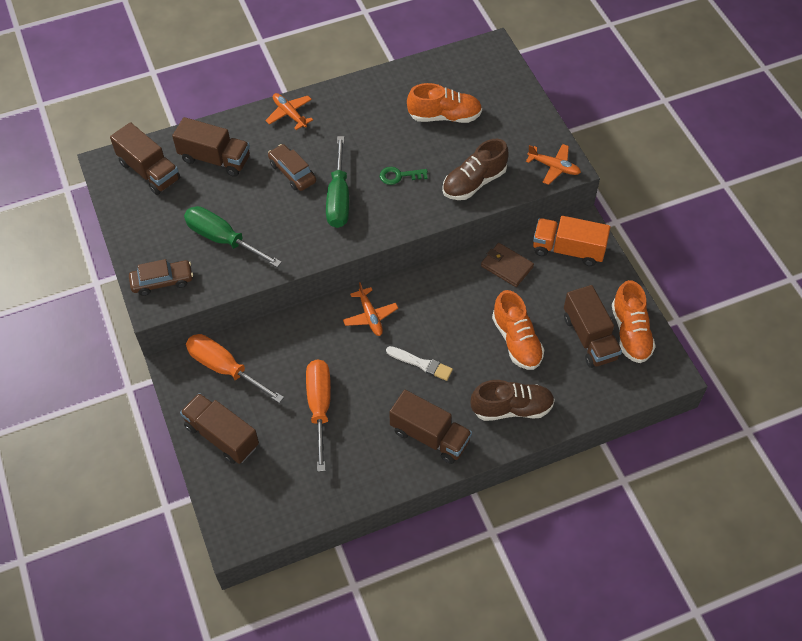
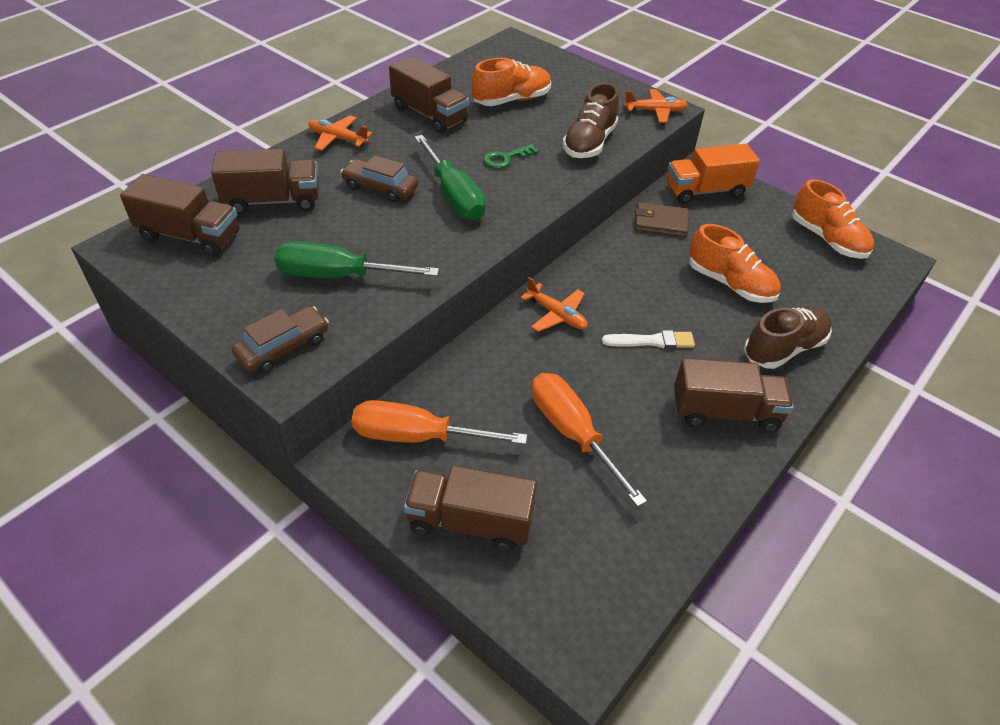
camera: 30 degrees left, 10 degrees down
brown truck [564,285,622,368] -> brown truck moved to [389,56,469,133]

